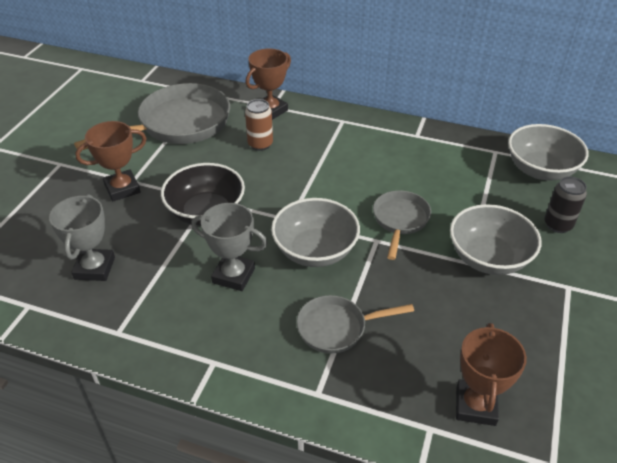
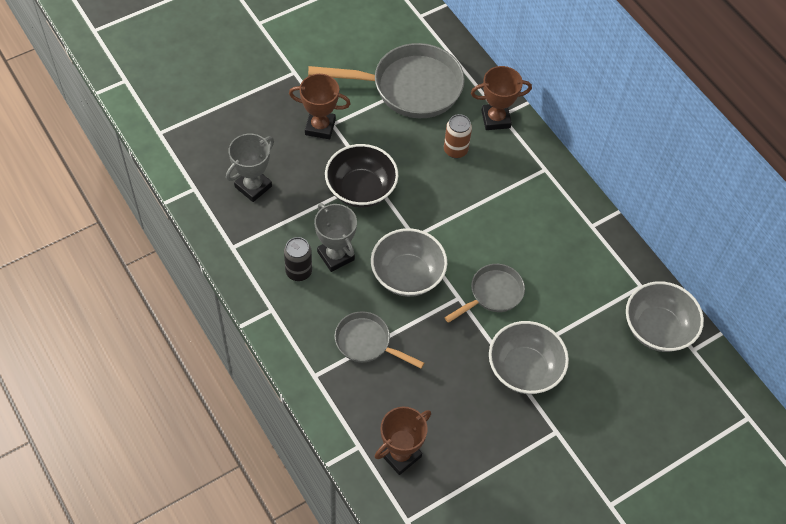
camera: 35 degrees right, 15 degrees up
black can [544,176,587,233] -> black can moved to [284,237,312,281]

